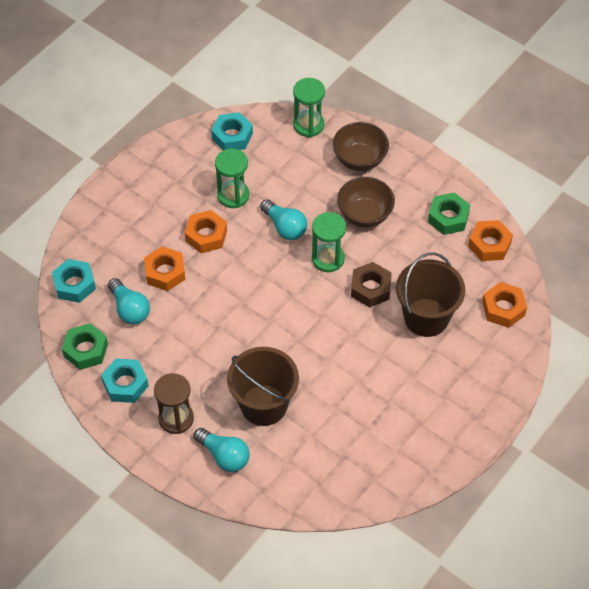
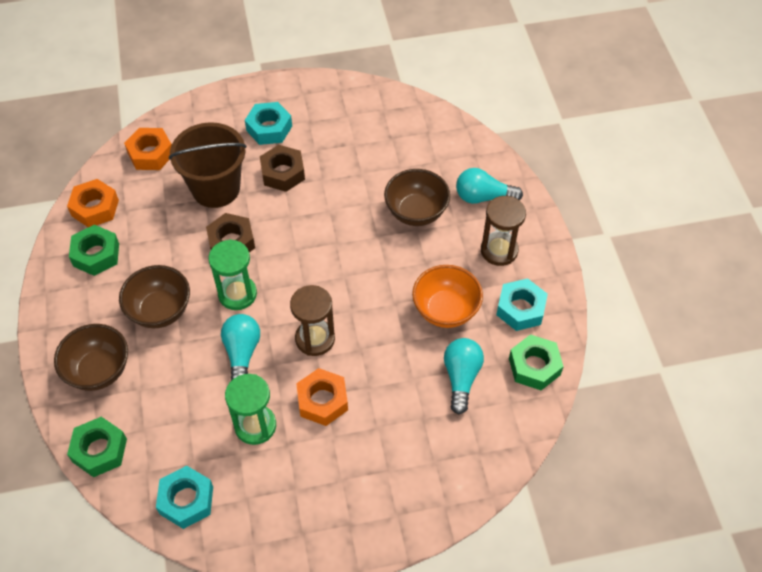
camera: 140 degrees left, 0 degrees up
turquoise nut [51,259,96,303] -> turquoise nut moved to [245,102,292,145]
orange nut [144,246,186,291] -> none
turquoise light bulb [194,428,249,472] -> turquoise light bulb turned 75 degrees counterclockwise [456,168,523,204]
brown bucket [227,347,299,426] -> brown bowl [384,169,450,226]
green hourglass [293,78,325,137] -> green nut [67,417,127,477]
none -> brown nut [260,145,305,192]
none -> brown hourglass [290,285,335,356]
none -> orange bowl [412,265,483,328]

